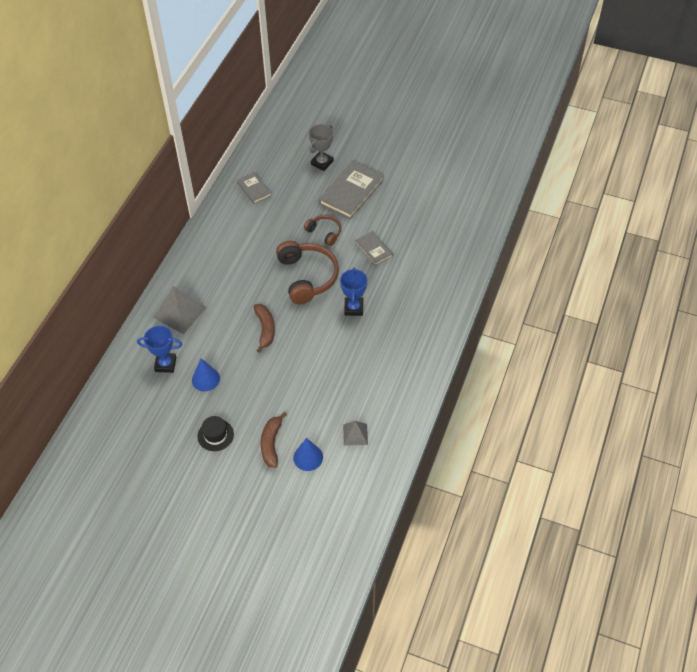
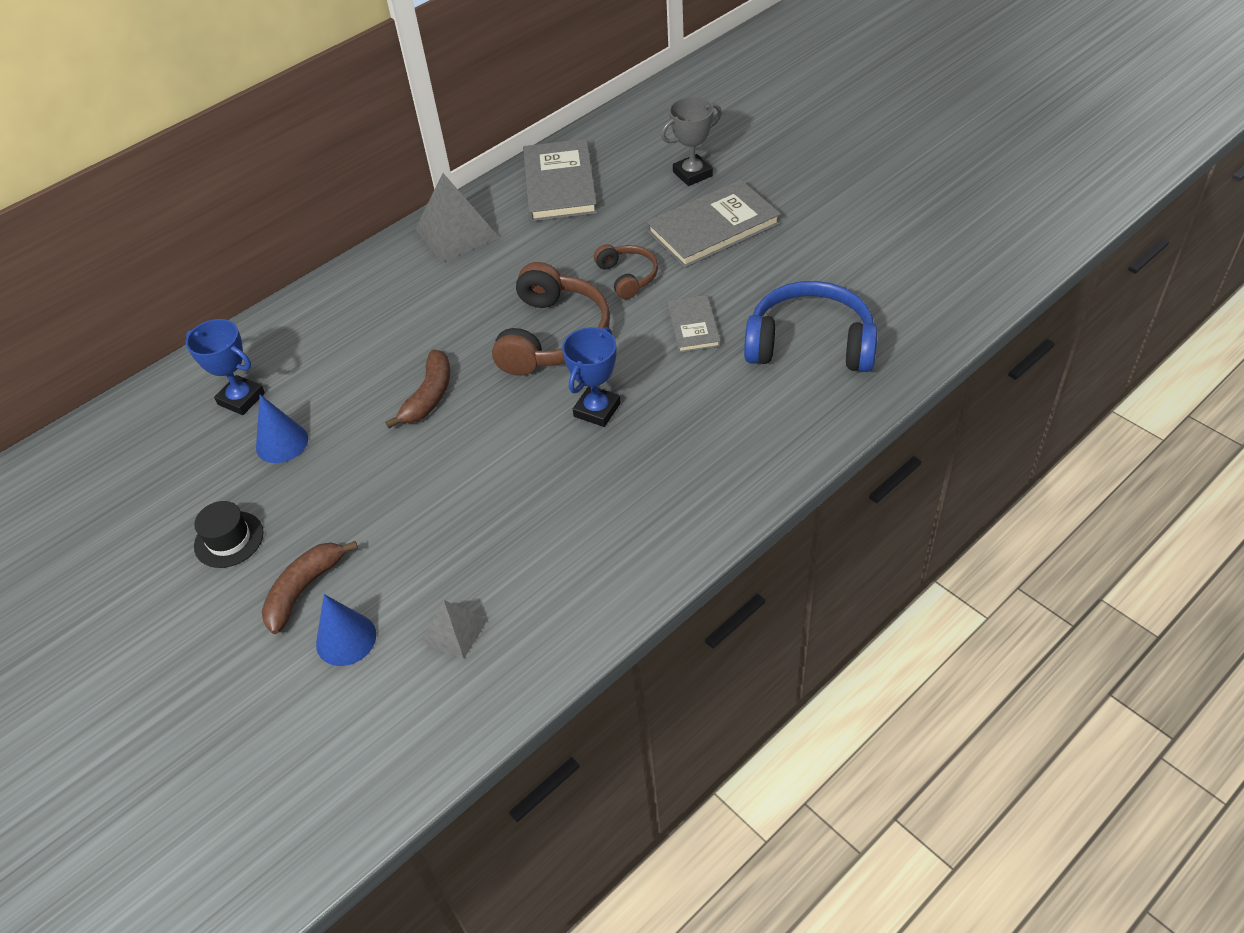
camera: 30 degrees right, 5 degrees down
grey pyramid [153,286,207,334] -> grey pyramid moved to [415,173,499,262]
grey book [237,172,272,204] -> grey book [523,139,598,222], size x1.81
none -> blue headphones [744,281,878,372]

